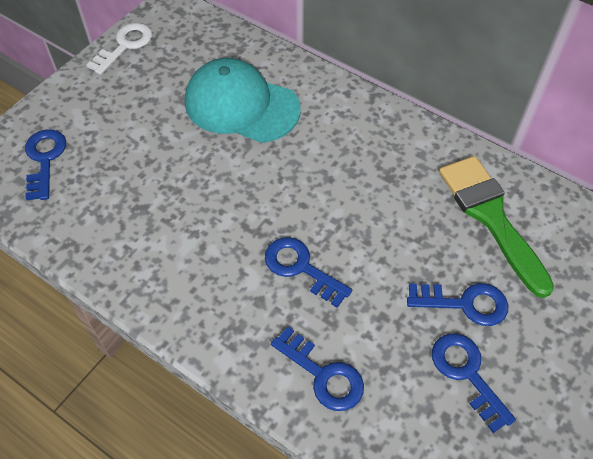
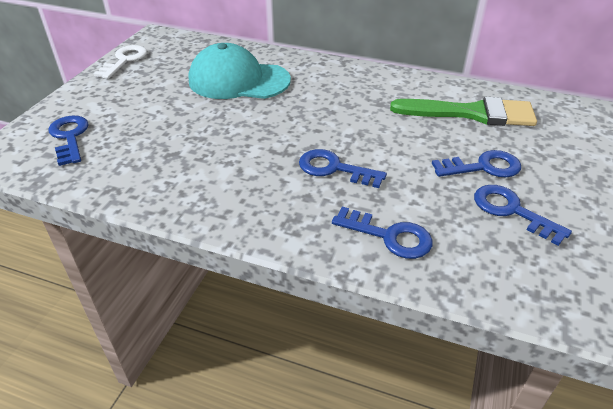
camera: 15 degrees left, 15 degrees down
green brush [439,156,554,298] -> green brush turned 135 degrees clockwise [390,97,537,126]

